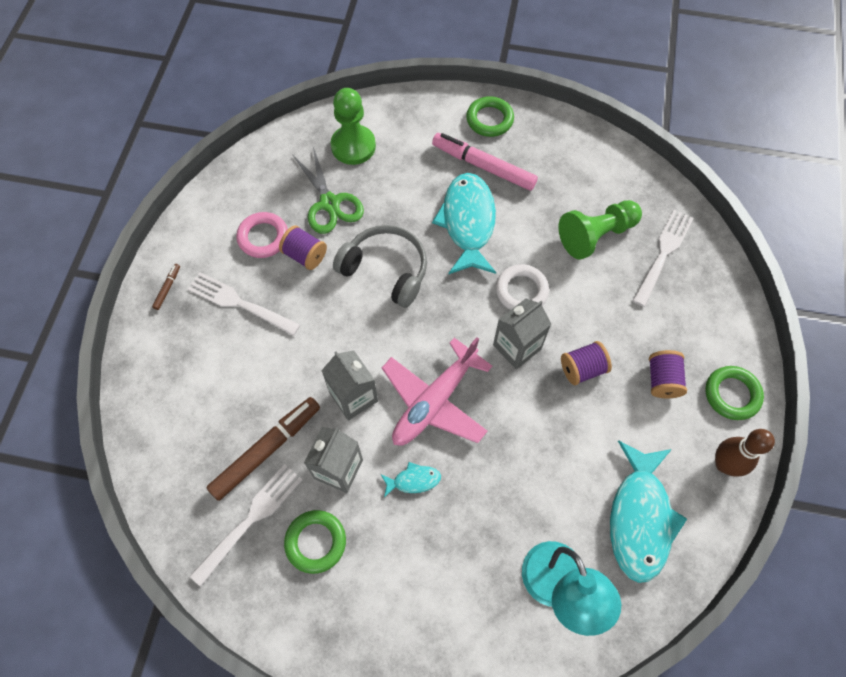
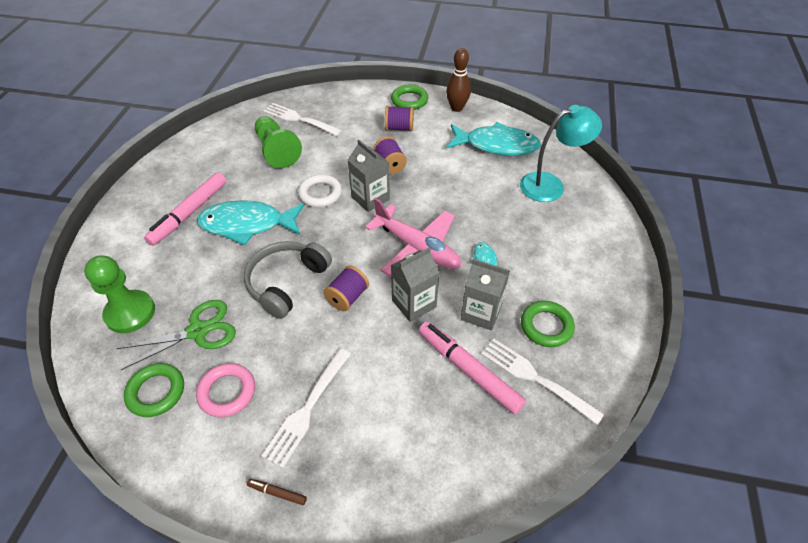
camera: 90 degrees left, 15 degrees down
brown marker [206,397,320,501] -> pink marker [419,321,526,414]
purple spool [279,225,327,270] -> purple spool moved to [324,266,369,311]
green ring [466,96,514,137] -> green ring moved to [124,363,184,417]

